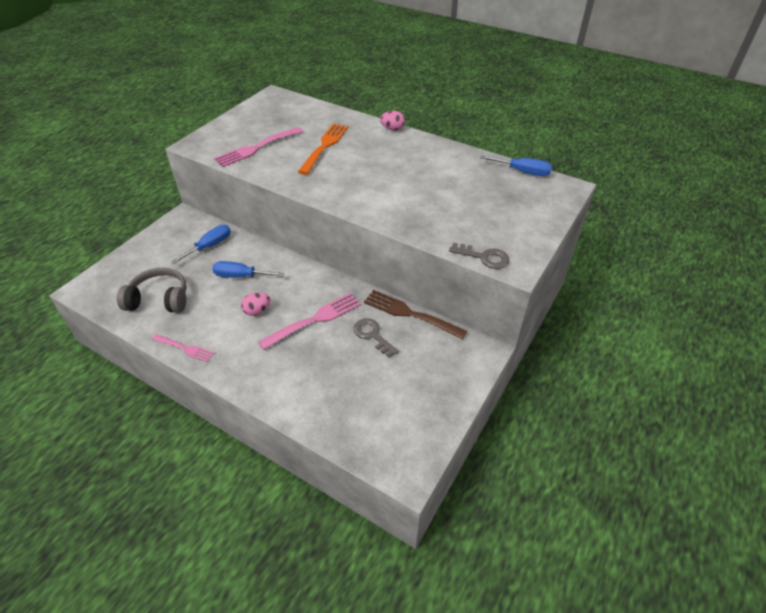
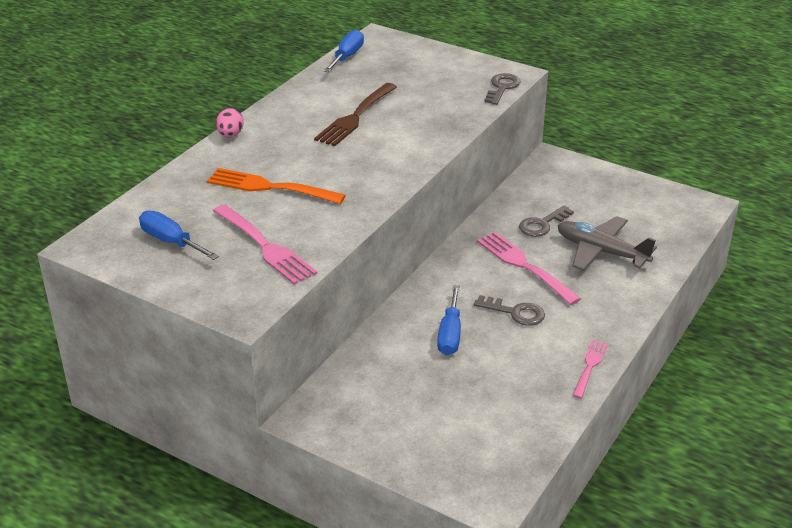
camera: 90 degrees left, 10 degrees down
grey headphones [117,268,187,313] -> none
blue screwdriver [171,225,231,264] -> blue screwdriver moved to [139,211,219,260]
pink egg [241,292,270,316] -> grey key [474,295,545,326]
brown fork [364,290,467,339] -> brown fork moved to [314,83,397,146]
none -> grey plane [558,216,657,270]

